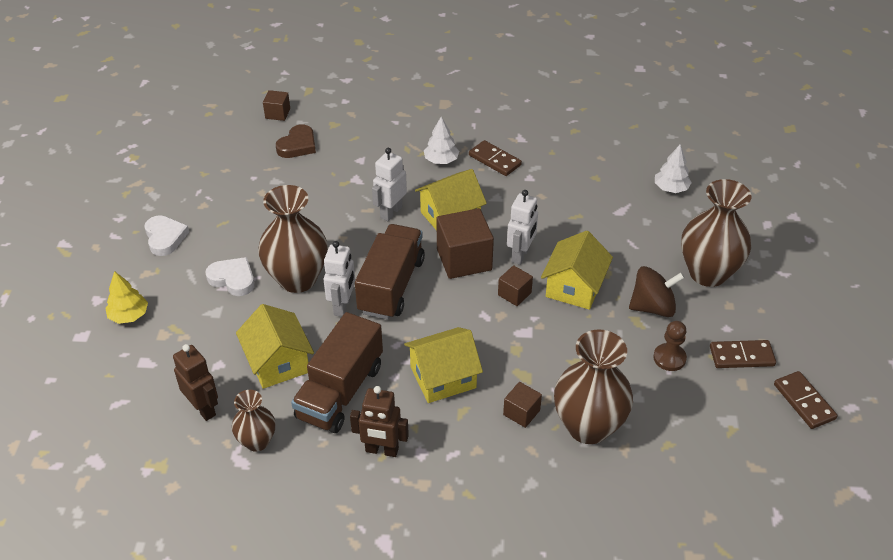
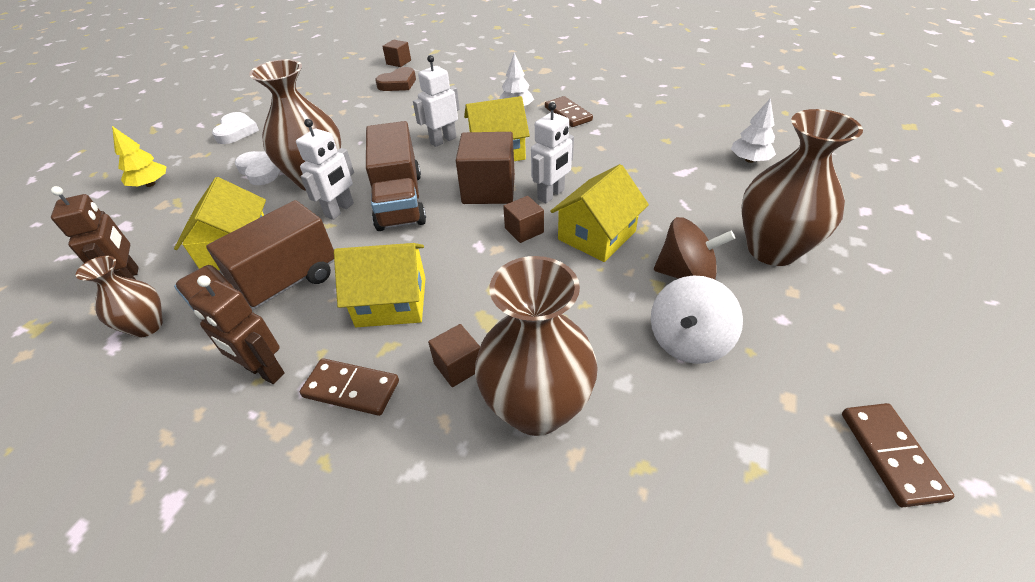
camera: 20 degrees right, 0 degrees up
brown truck [355,224,425,320] -> brown truck turned 135 degrees clockwise [366,121,426,231]
brown pawn [653,321,687,371] -> white spinning top [651,275,743,364]
brown domino [710,340,776,368] -> brown domino moved to [300,358,399,416]

